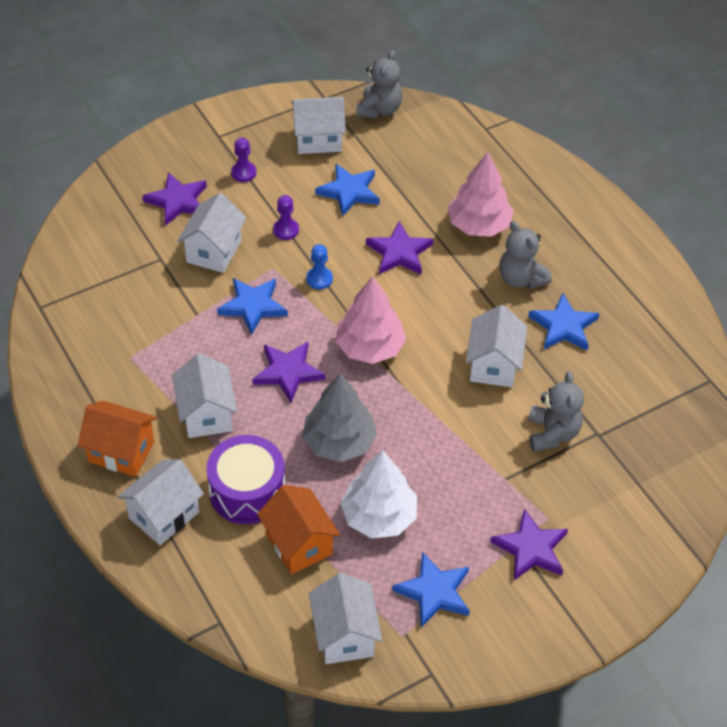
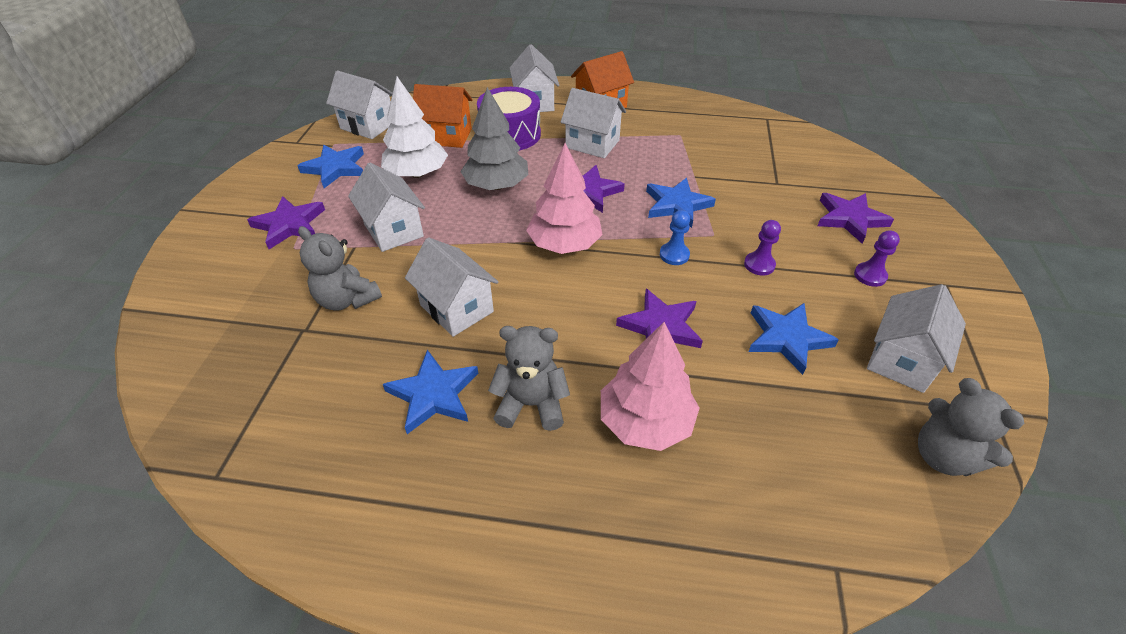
camera: 130 degrees right, 5 degrees down
white house [177,193,246,273] -> white house moved to [348,163,425,252]

